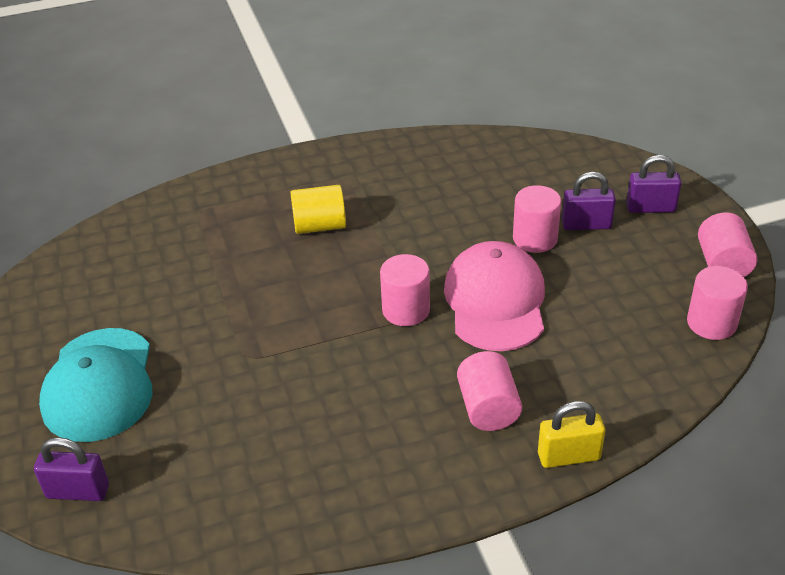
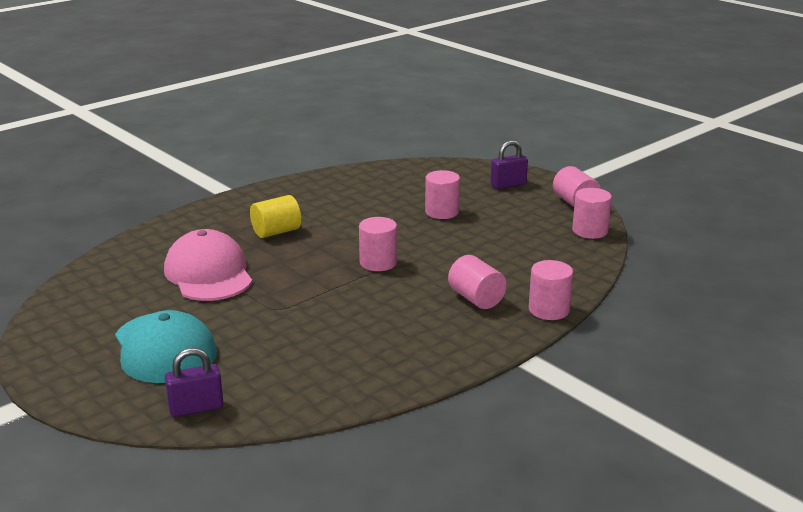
camera: 25 degrees left, 15 degrees down
pink cap [444,241,545,351] -> pink cap moved to [164,229,252,301]
yellow padlock [538,401,605,468] -> pink cylinder [529,260,573,320]
purple padlock [562,172,616,230] -> none

